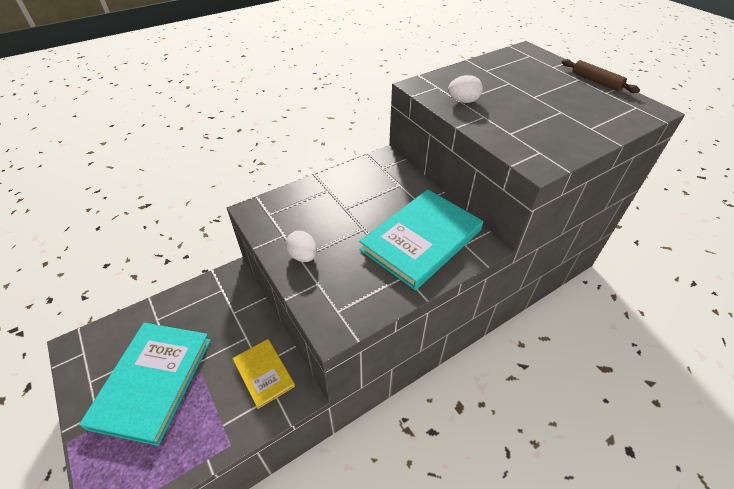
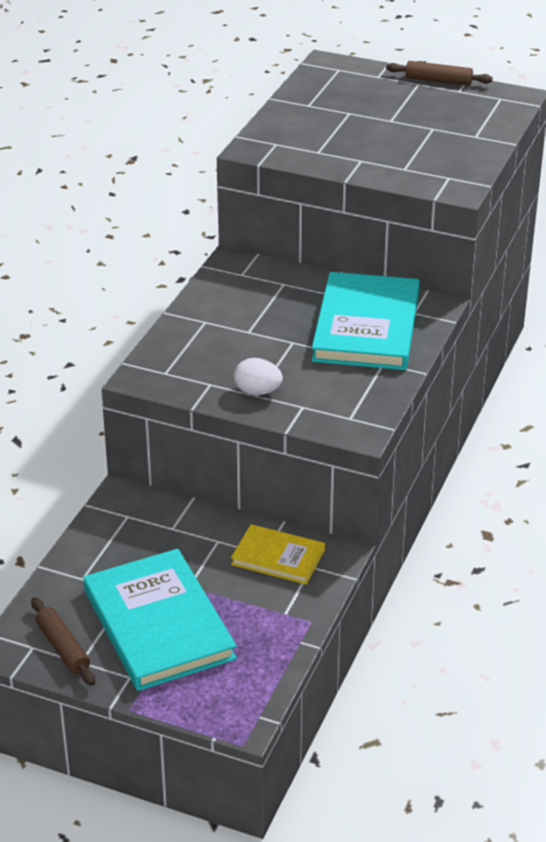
camera: 35 degrees left, 10 degrees down
white egg [448,75,483,103] -> none
none -> brown rolling pin [31,597,95,685]

